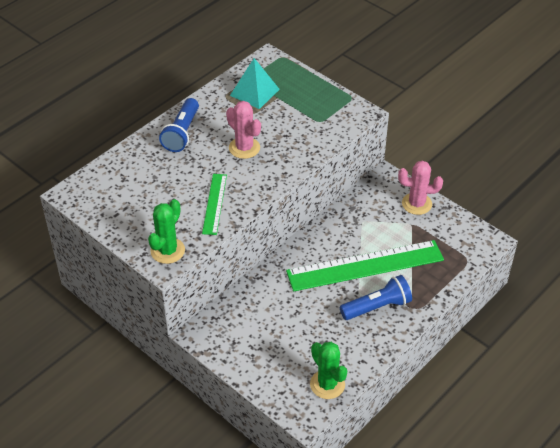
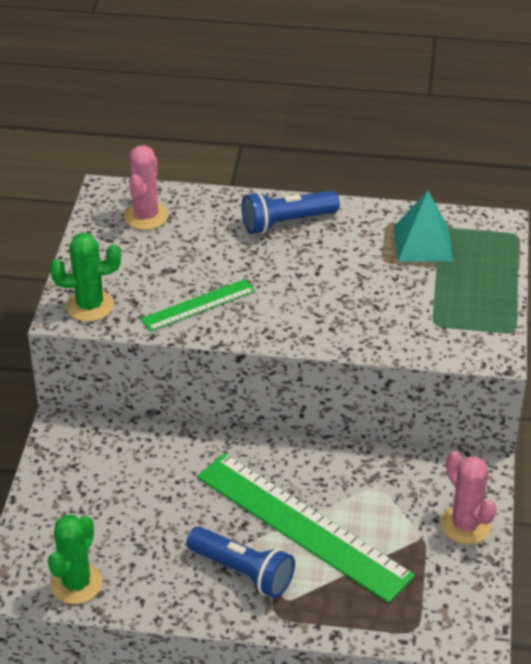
camera: 55 degrees right, 5 degrees down
pink cactus [226,101,261,159] -> pink cactus moved to [124,145,169,230]

